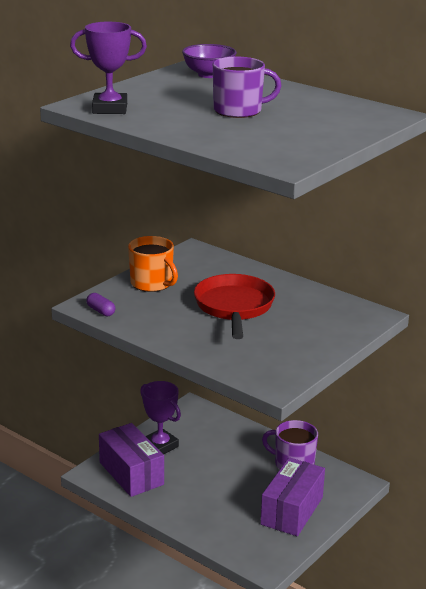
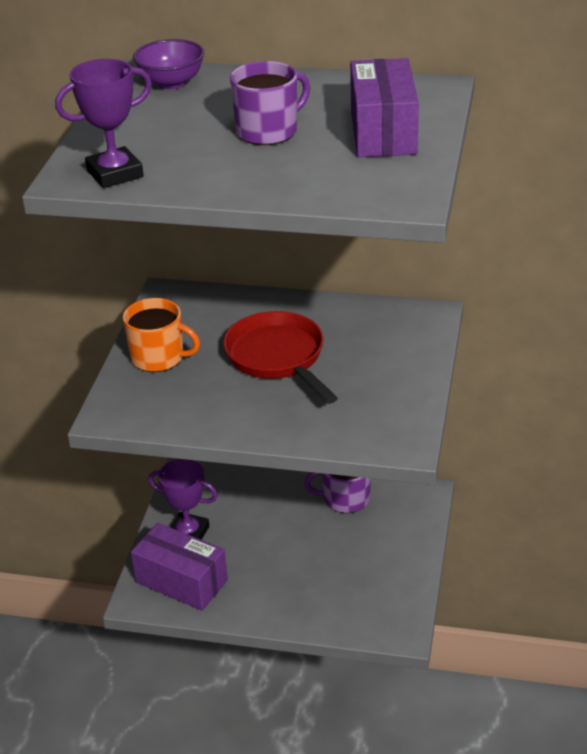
camera: 25 degrees left, 10 degrees up
purple capsule [86,293,115,316] -> none
purple box [260,457,325,536] -> purple box moved to [350,58,419,157]

